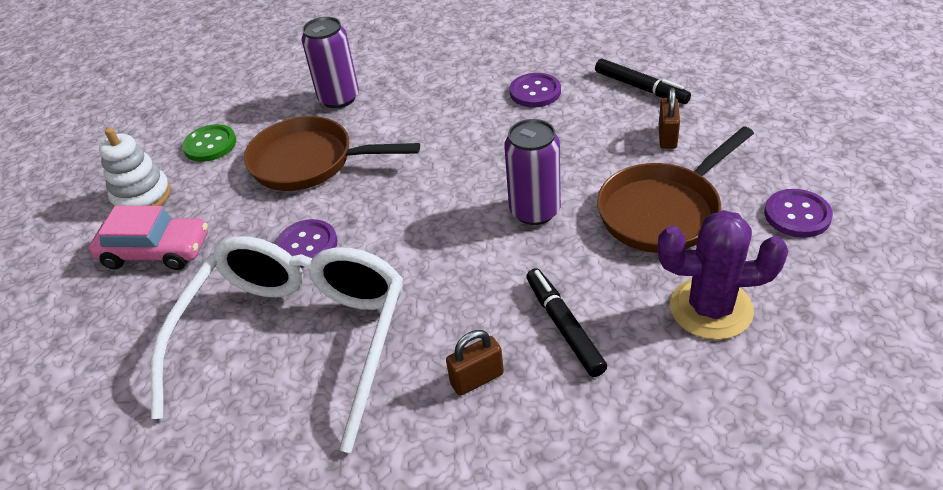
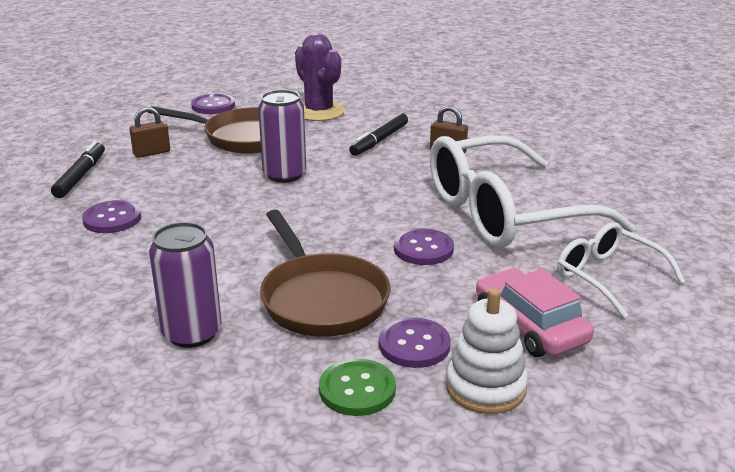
camera: 130 degrees left, 15 degrees down
none -> purple button [379,317,451,368]
none -> white glasses [557,222,686,318]

